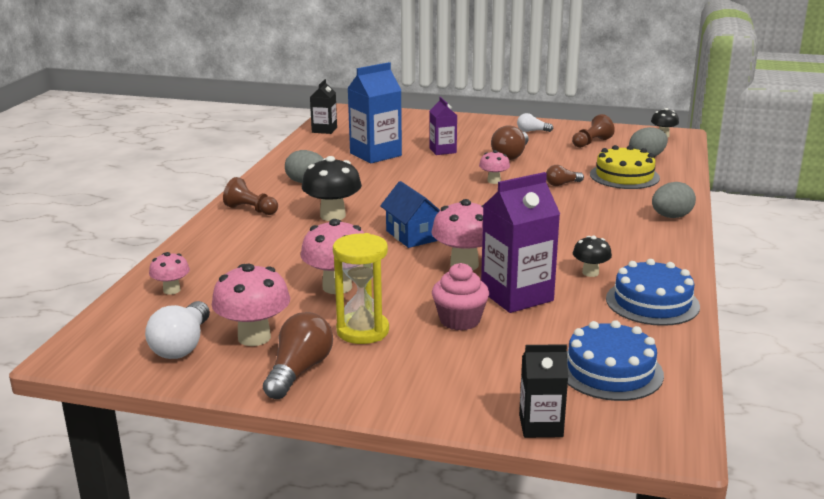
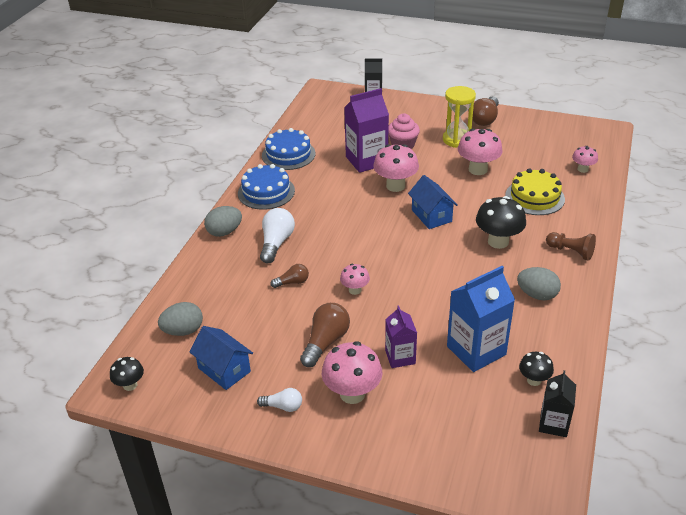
camera: 175 degrees left, 15 degrees up
white light bulb [145,301,210,359] -> white light bulb moved to [260,208,295,263]
pink mushroom [212,264,290,346] -> pink mushroom moved to [322,341,382,404]
blue cake [566,320,664,401] -> blue cake moved to [238,164,295,210]
brown pawn [572,114,615,148] -> blue house [190,326,253,390]
black mushroom [573,236,612,277] -> black mushroom moved to [519,352,554,386]
yellow cake [590,145,660,189] -> yellow cake moved to [505,168,565,215]

